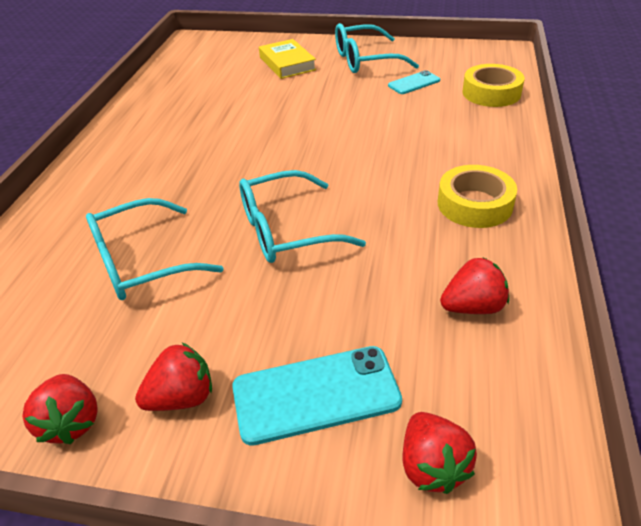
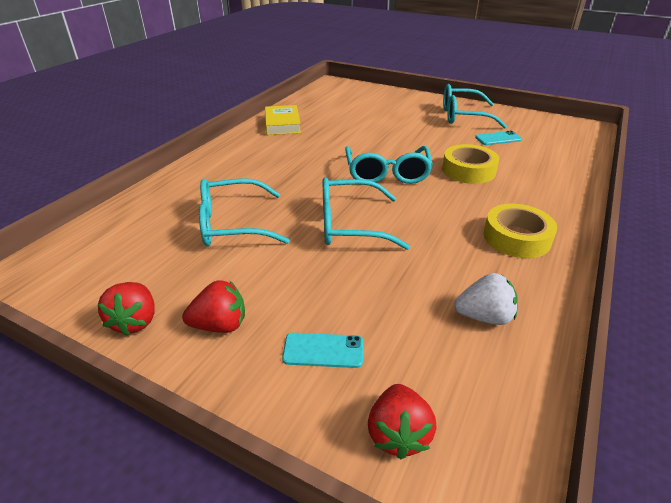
camera: 15 degrees right, 5 degrees down
turquoise phone [232,346,402,446] -> turquoise phone [282,333,363,368], size x0.58
yellow book [259,39,316,79] -> yellow book moved to [265,105,301,135]
red strawberry [440,257,509,314] -> white strawberry [454,273,518,325]
yellow tape [462,64,525,107] -> yellow tape moved to [442,144,499,184]
none -> turquoise glasses [345,146,433,184]

